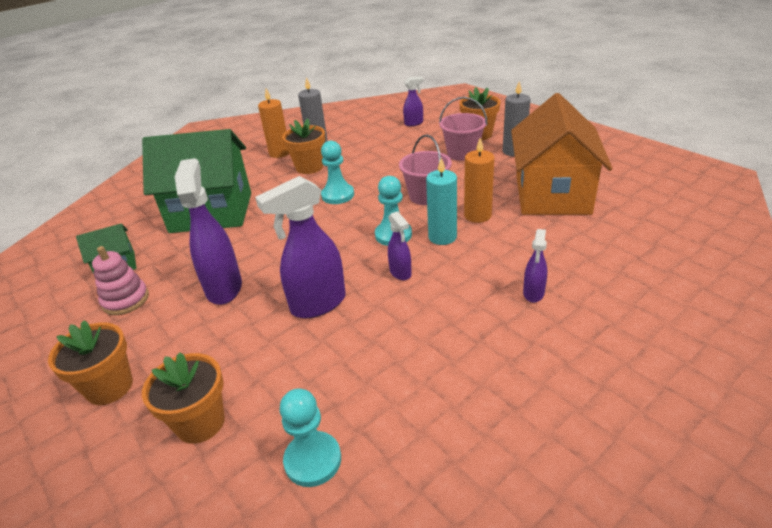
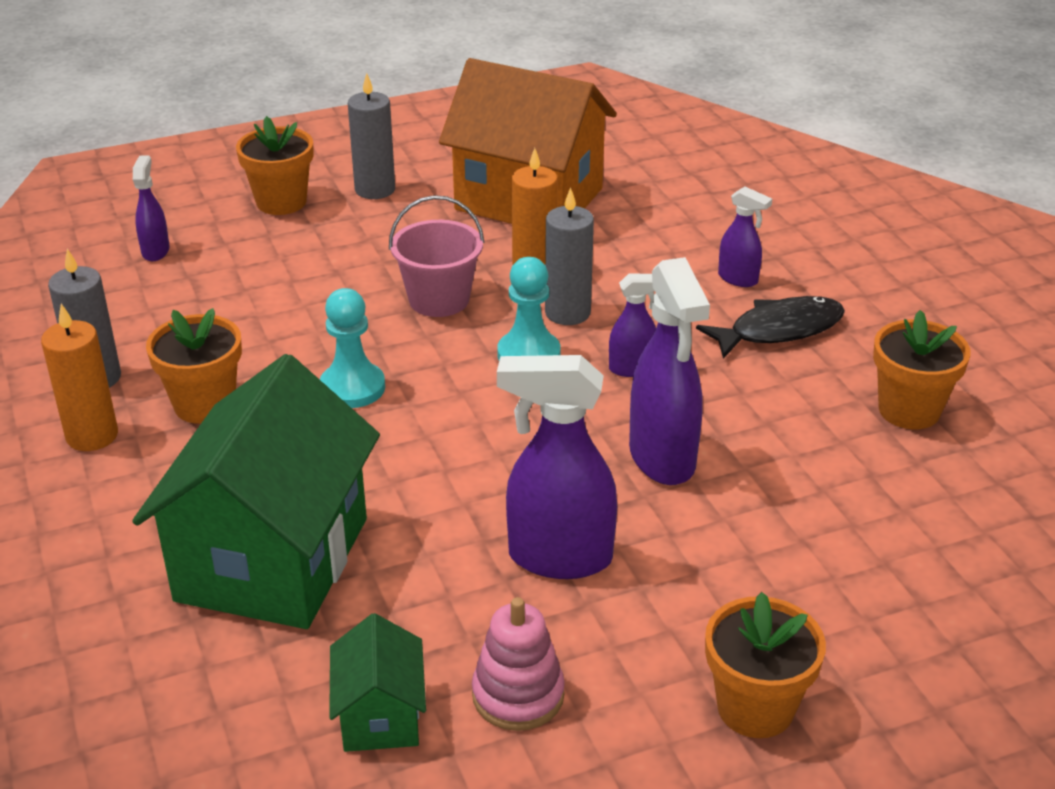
camera: 75 degrees left, 0 degrees up
orange flower pot [142,352,225,444] -> orange flower pot moved to [873,310,971,429]
turquoise pawn [279,388,341,487] -> none
turquoise candle [426,157,457,245] -> grey candle [545,187,594,325]
pink bucket [439,97,487,161] -> none
none -> black fish [696,296,845,359]

